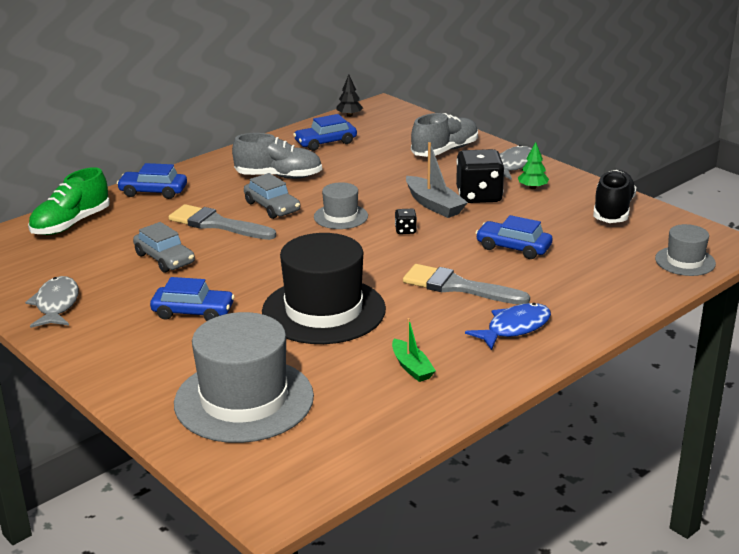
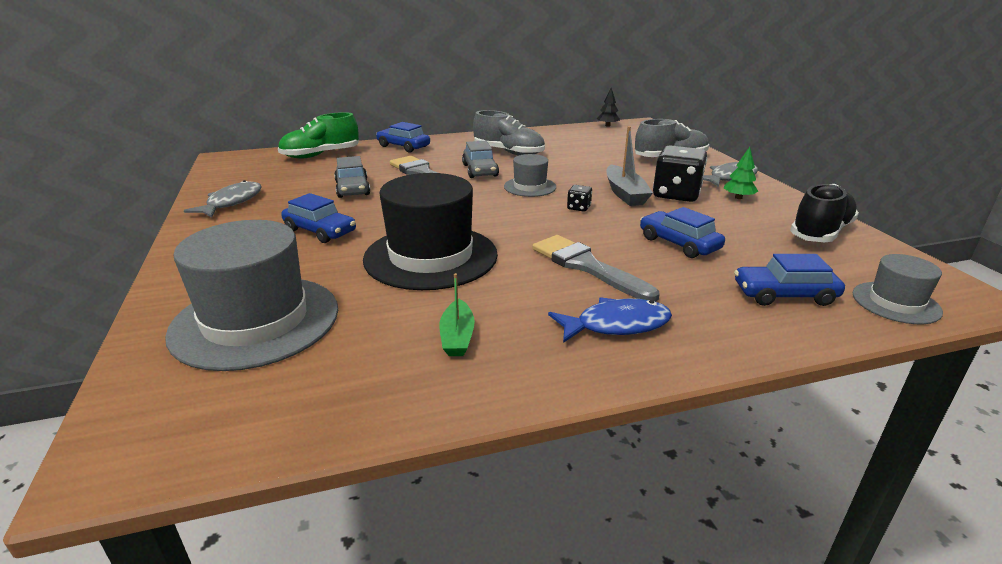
camera: 25 degrees right, 0 degrees up
blue car [293,114,357,151] -> blue car moved to [734,254,845,306]

